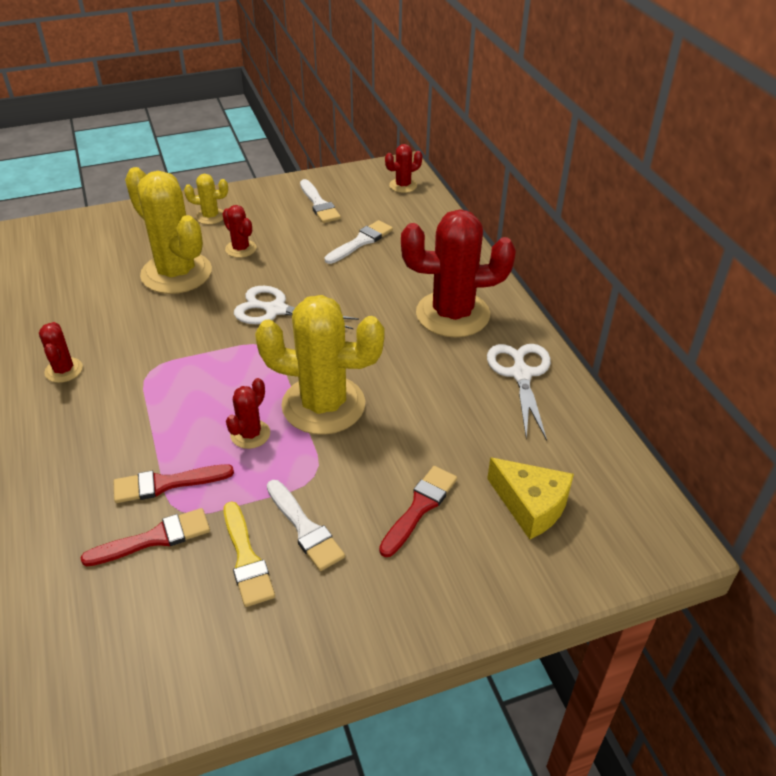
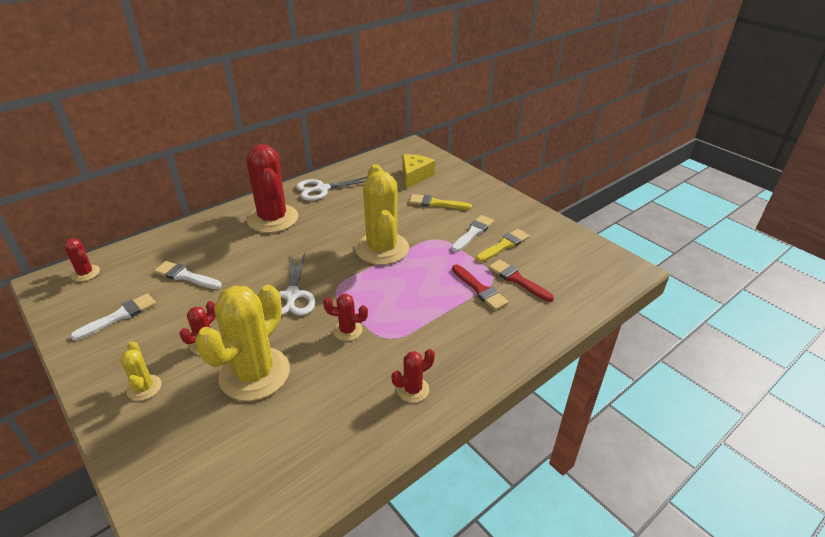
camera: 110 degrees left, 5 degrees down
red cactus [226,378,270,449] -> red cactus moved to [323,294,368,341]
red brush [379,466,457,557] -> yellow brush [409,194,472,210]

